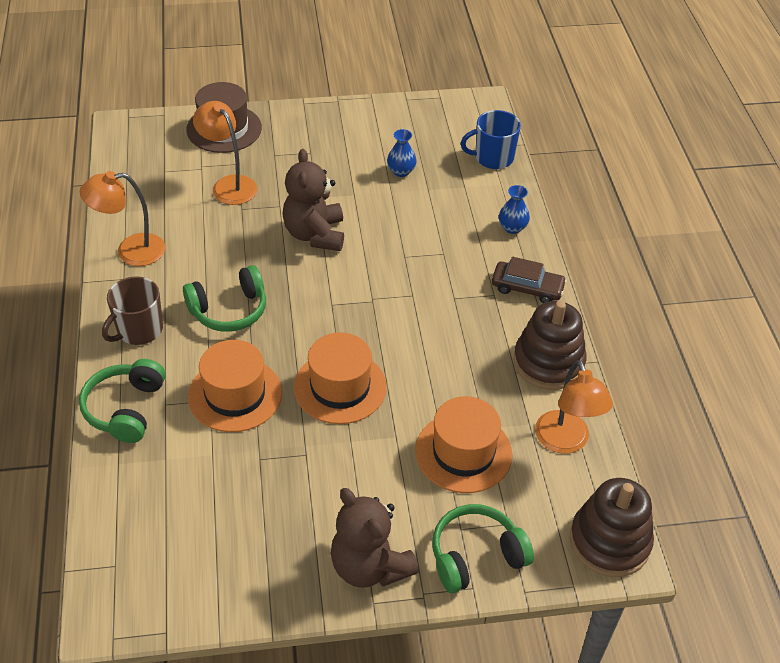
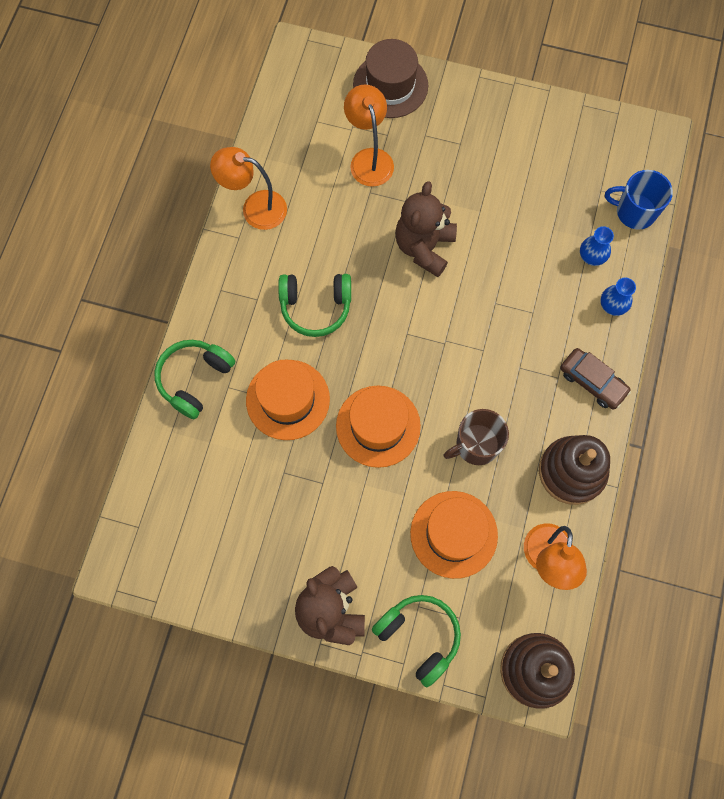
camera: 25 degrees right, 25 degrees up
brown mug [102,277,163,345] -> brown mug moved to [443,409,509,465]
blue vase [387,129,417,177] -> blue vase moved to [580,226,614,266]
green headphones [432,504,534,593] -> green headphones turned 45 degrees clockwise [372,595,461,687]

